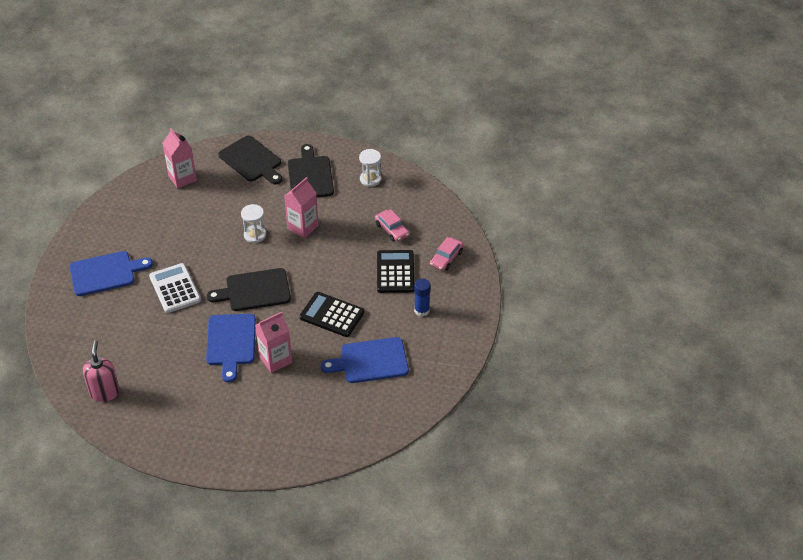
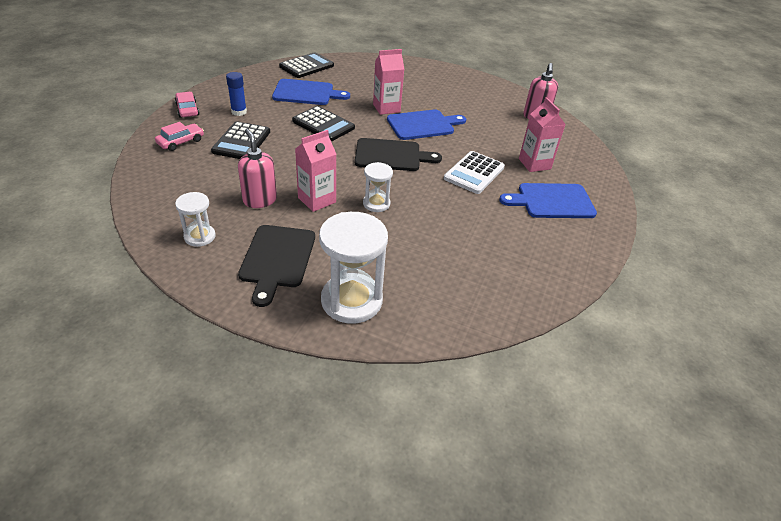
camera: 170 degrees left, 5 degrees down
white calculator [149,263,201,313] -> white calculator turned 45 degrees clockwise [444,151,505,194]
pink carton [162,128,197,188] -> pink carton moved to [519,97,566,172]
blue cutting board [206,314,256,383] -> blue cutting board turned 60 degrees clockwise [387,110,466,140]
black cutting board [218,135,282,184] -> white hourglass [319,212,388,324]
pink car [375,209,409,242] -> pink car moved to [175,92,199,118]
none -> pink soap dispenser [238,129,277,208]
none -> black calculator [279,52,334,78]

